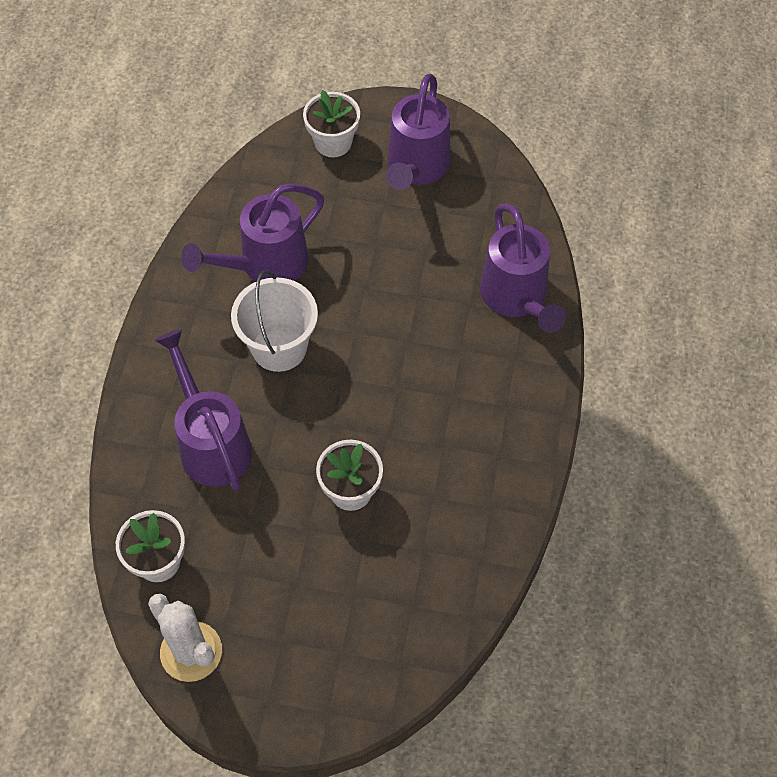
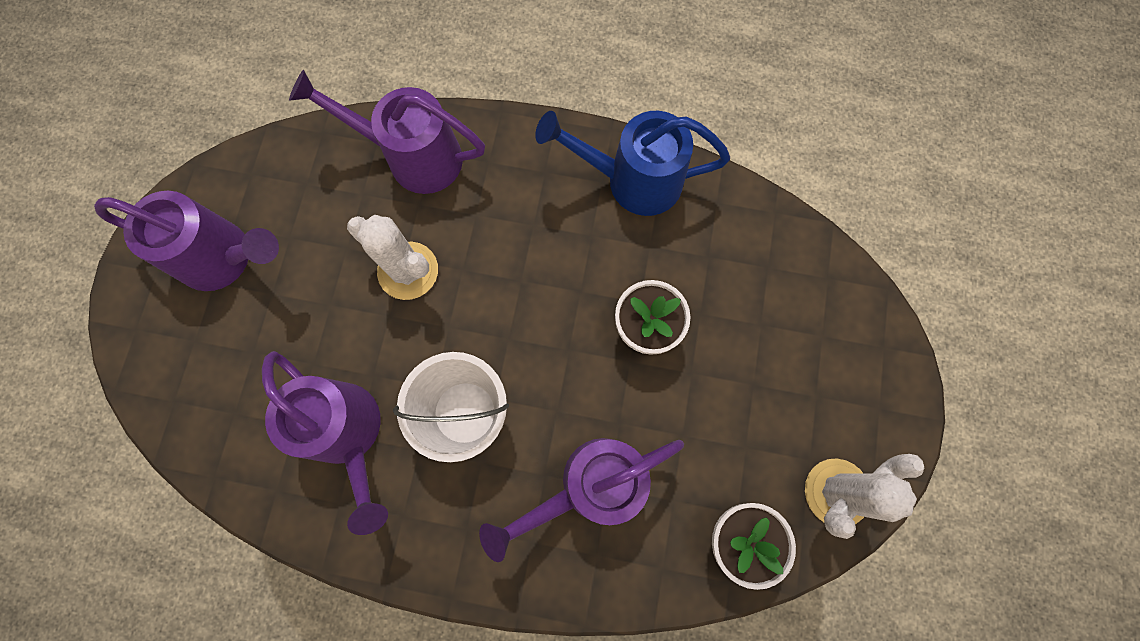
camera: 90 degrees left, 15 degrees up
white flower pot [303,90,360,157] -> none
purple watering can [480,203,566,333] -> purple watering can turned 150 degrees counterclockwise [289,70,485,194]
none -> white cactus [347,215,438,300]
none -> blue watering can [535,111,730,216]

